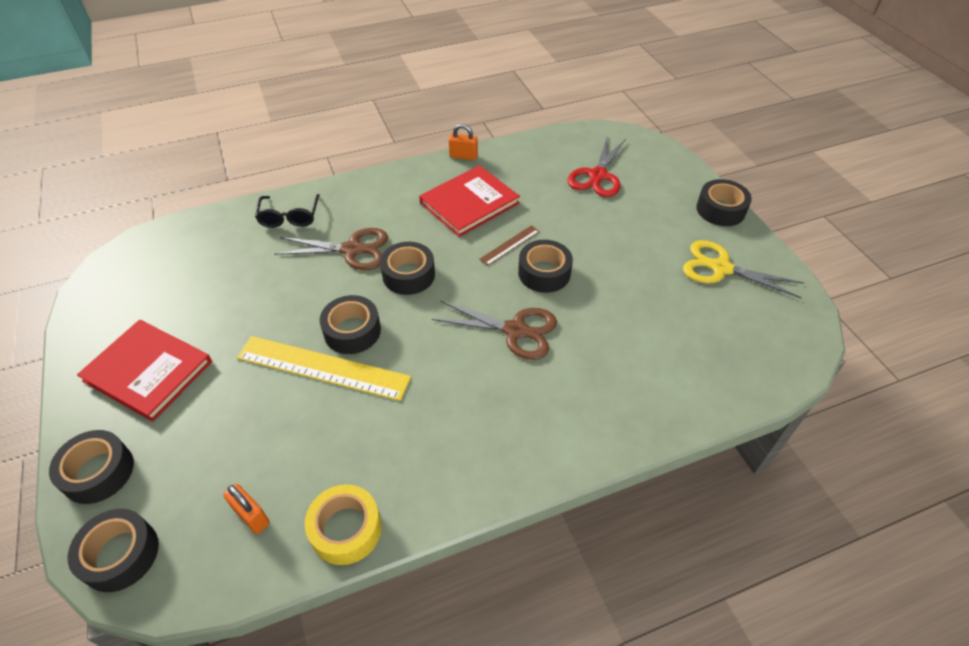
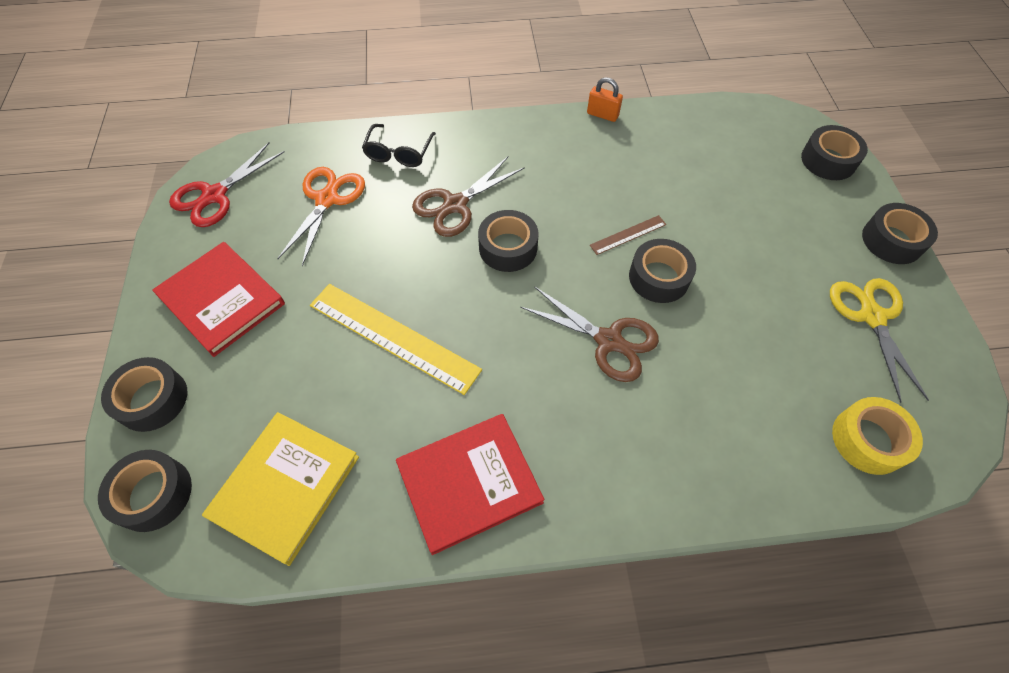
camera: 15 degrees right, 10 degrees up
orange padlock [223,484,270,534] -> yellow book [202,412,359,566]
brown scissors [274,228,388,270] -> brown scissors turned 120 degrees clockwise [412,156,525,237]
yellow tape [305,484,382,565] -> yellow tape moved to [832,397,923,475]
black tape [320,295,381,354] -> black tape moved to [801,125,868,180]
red book [419,165,520,237] -> red book moved to [396,414,545,555]
red scissors [568,135,626,197] -> red scissors moved to [169,143,285,227]
yellow scissors [683,240,804,298] -> yellow scissors turned 45 degrees clockwise [830,278,929,403]
none -> orange scissors [277,167,365,266]

